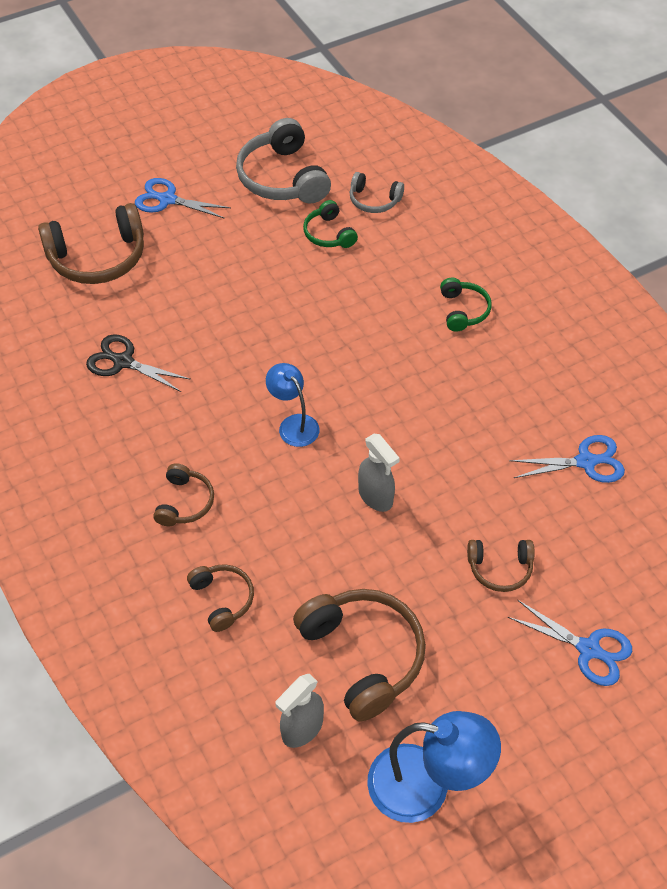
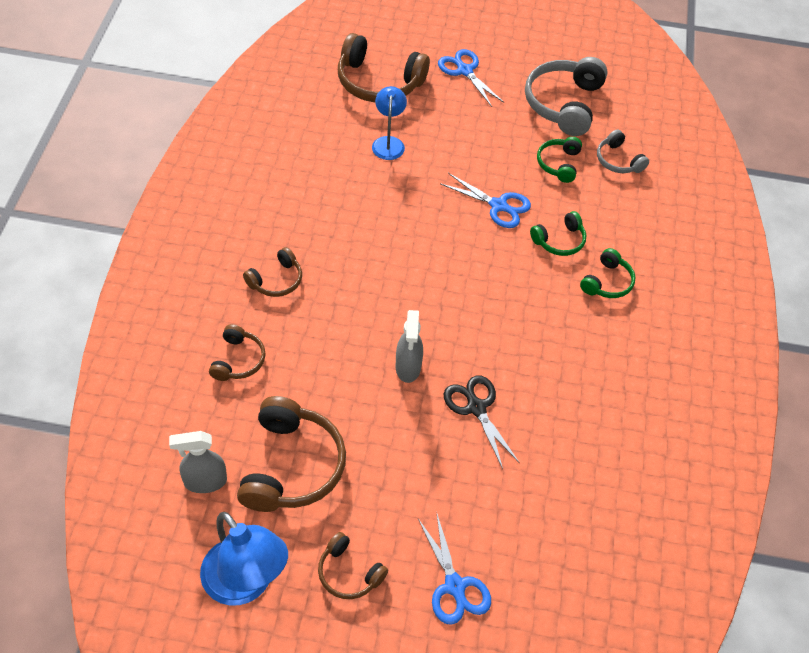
camera: 35 degrees right, 0 degrees up
black scissors [86,334,191,392] -> black scissors moved to [444,375,520,469]
blue lamp [266,363,320,447] -> blue lamp moved to [372,86,407,160]
brown headphones [467,540,535,592] -> brown headphones moved to [318,532,388,599]
blue scissors [509,435,625,483] -> blue scissors moved to [440,173,531,228]
none -> green headphones [530,211,586,256]

